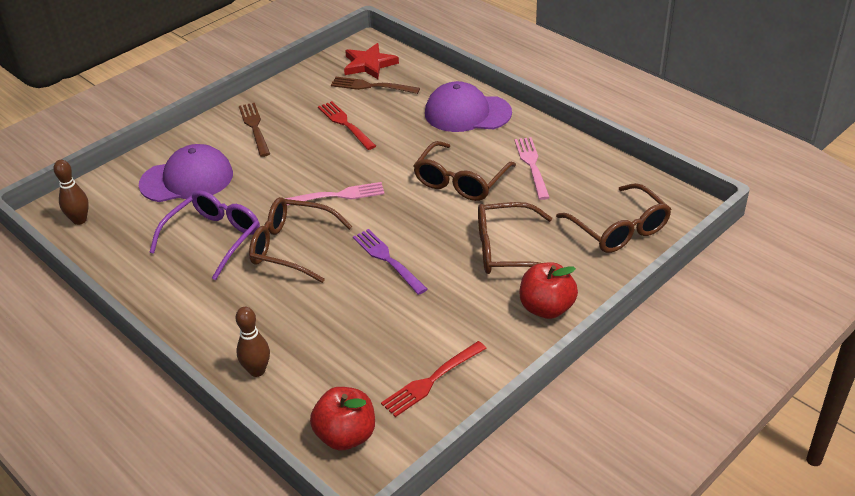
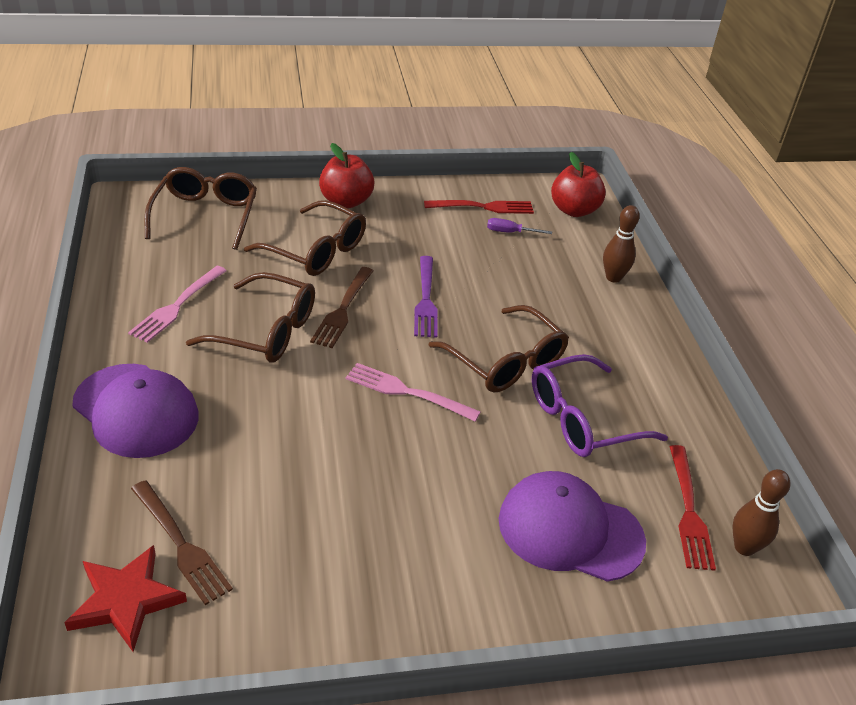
camera: 150 degrees left, 0 degrees up
brown fork [239,103,270,157] -> brown fork moved to [310,267,373,348]
red fork [318,101,376,150] -> red fork moved to [669,445,716,571]
brown glasses [413,141,516,201] -> brown glasses turned 45 degrees clockwise [186,272,315,363]
none -> purple screwdriver [487,218,552,234]

